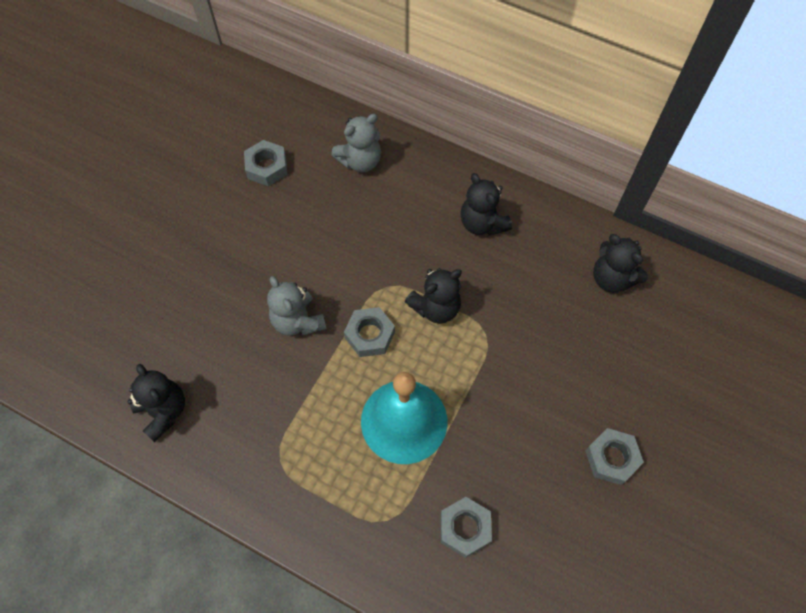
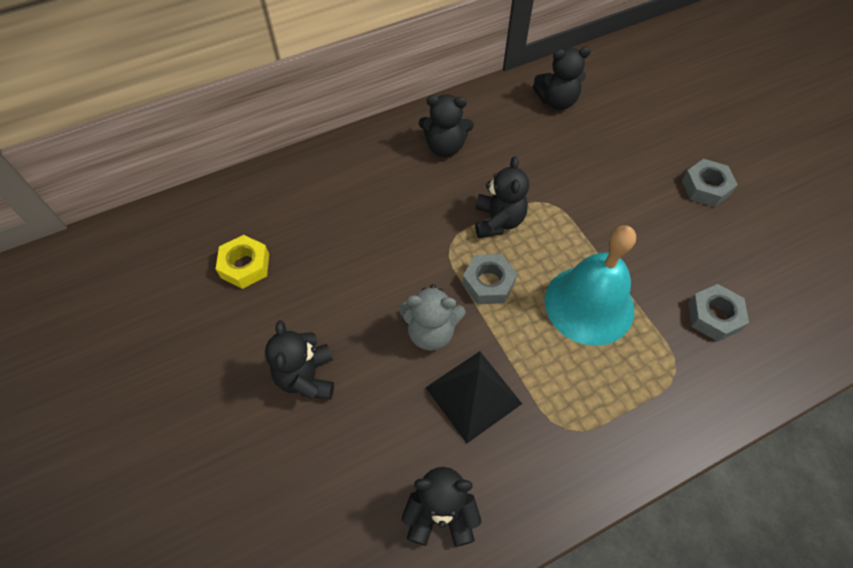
camera: 55 degrees left, 5 degrees down
grey nut [244,140,287,186] -> yellow nut [216,235,269,289]
grey teddy bear [331,114,381,172] -> none
none -> black teddy bear [265,320,334,400]
none -> black pyramid [425,351,522,443]

